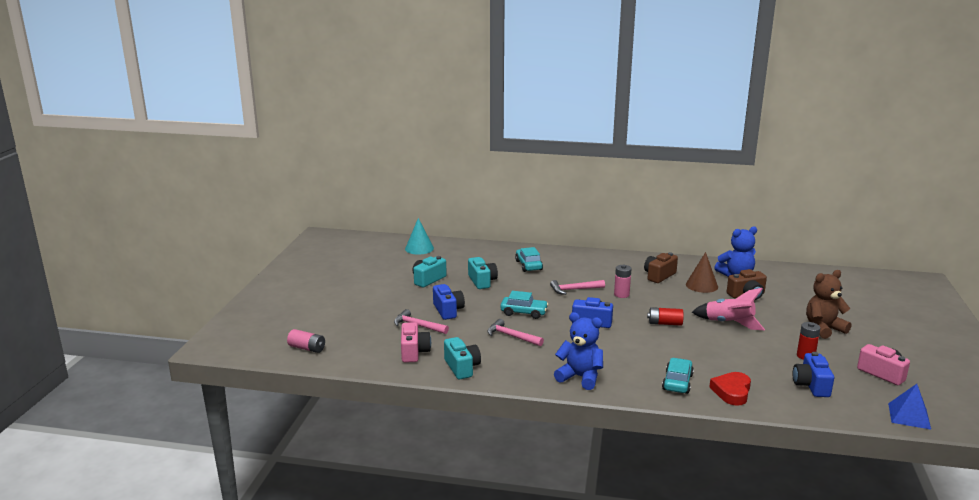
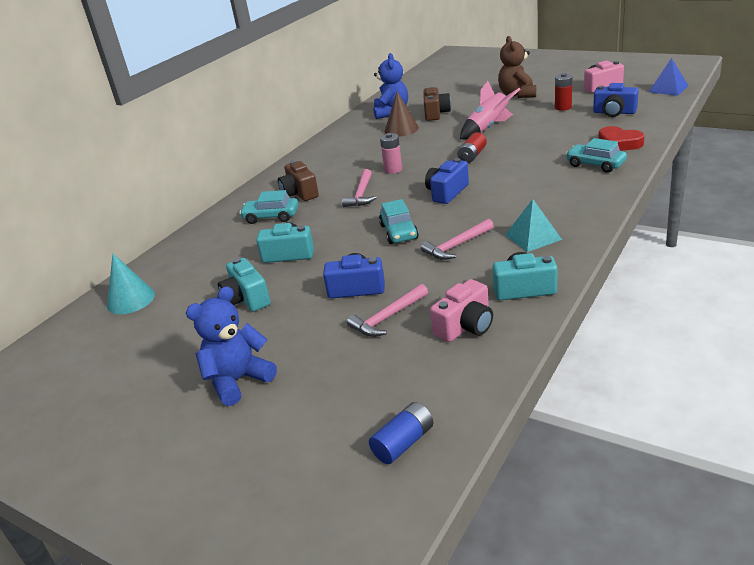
camera: 65 degrees left, 10 degrees up
pink battery [287,329,325,353] -> blue battery [369,402,433,464]
pink camera [401,322,431,363] -> pink camera turned 120 degrees clockwise [430,279,493,342]
turquoise car [500,291,548,319] -> turquoise car turned 135 degrees clockwise [379,199,419,244]
blue teddy bear [554,312,603,390] -> blue teddy bear moved to [186,286,277,406]
brown camera [644,252,678,283] -> brown camera moved to [278,161,319,201]
none -> turquoise pyramid [505,199,562,252]

